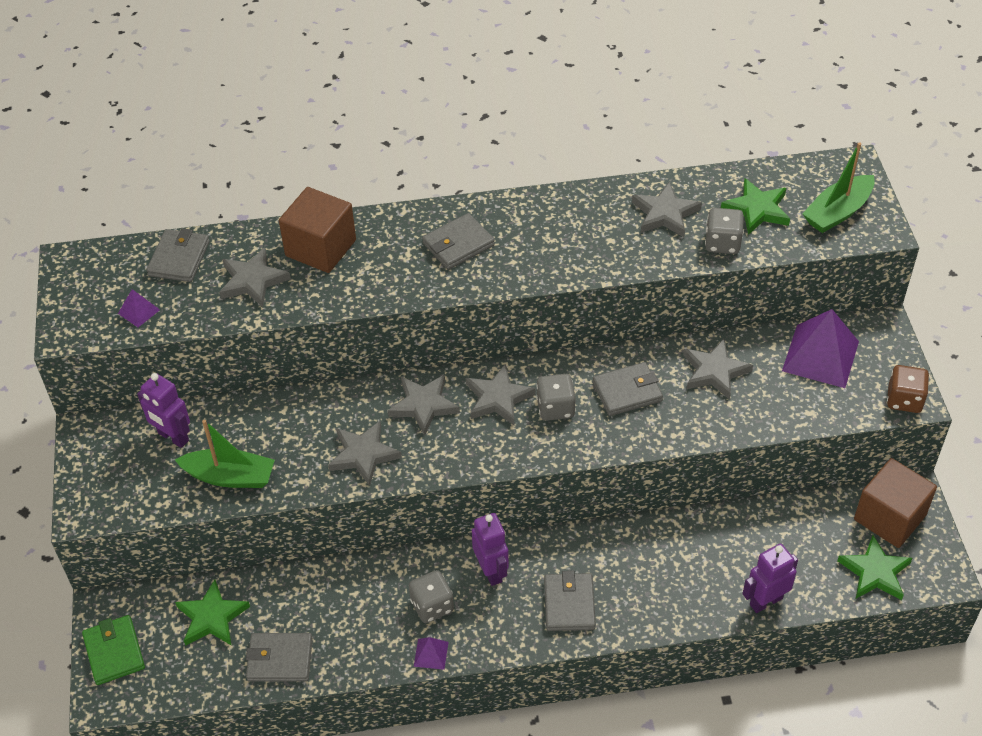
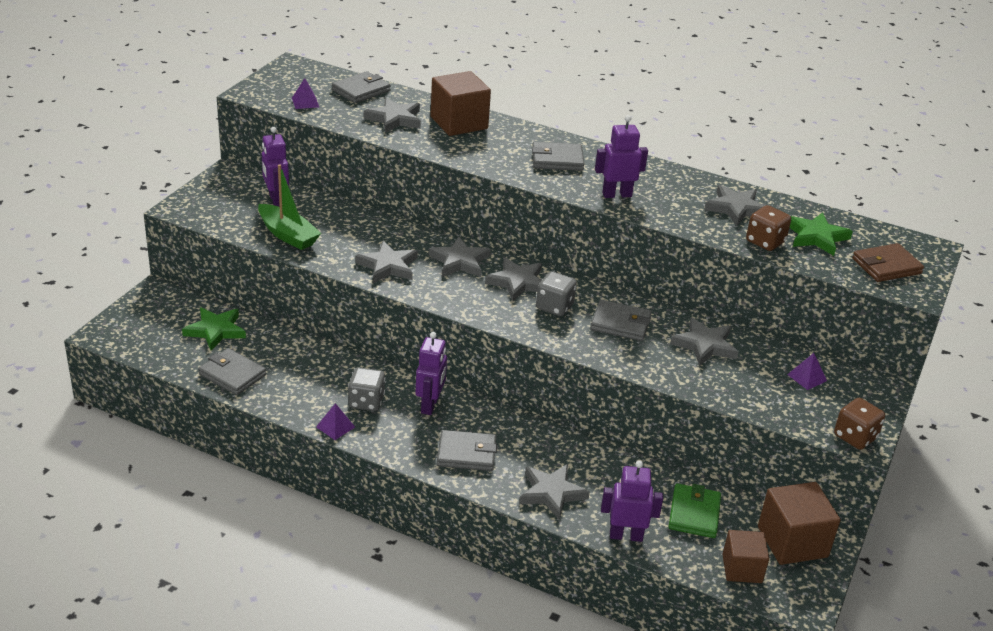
camera: 30 degrees right, 15 degrees down
green wallet [82,615,145,685] -> green wallet moved to [668,483,721,538]
grey wallet [544,571,596,631] -> grey wallet turned 60 degrees clockwise [437,430,497,471]
grey dice [705,208,744,254] -> brown dice [746,205,791,251]
purple pyramid [782,309,859,388] -> purple pyramid [787,353,827,390], size x0.45
green boat [802,142,875,233] -> brown wallet [852,243,924,282]
green star [837,535,912,600] -> brown cube [722,530,769,583]
none -> grey star [519,464,590,520]
none -> purple robot [595,115,648,198]

